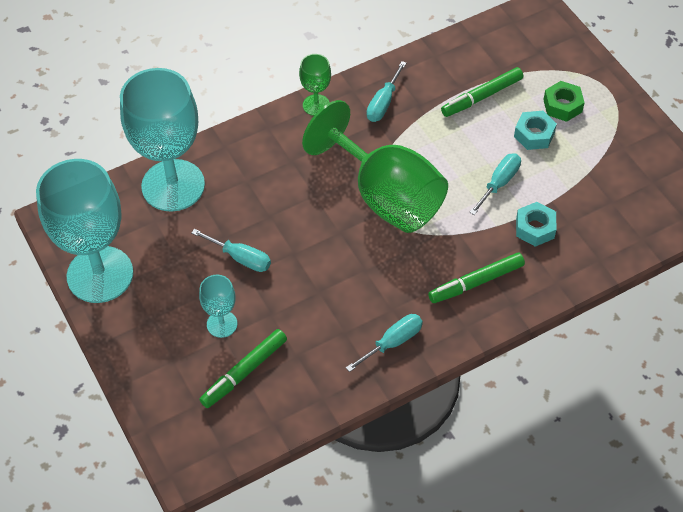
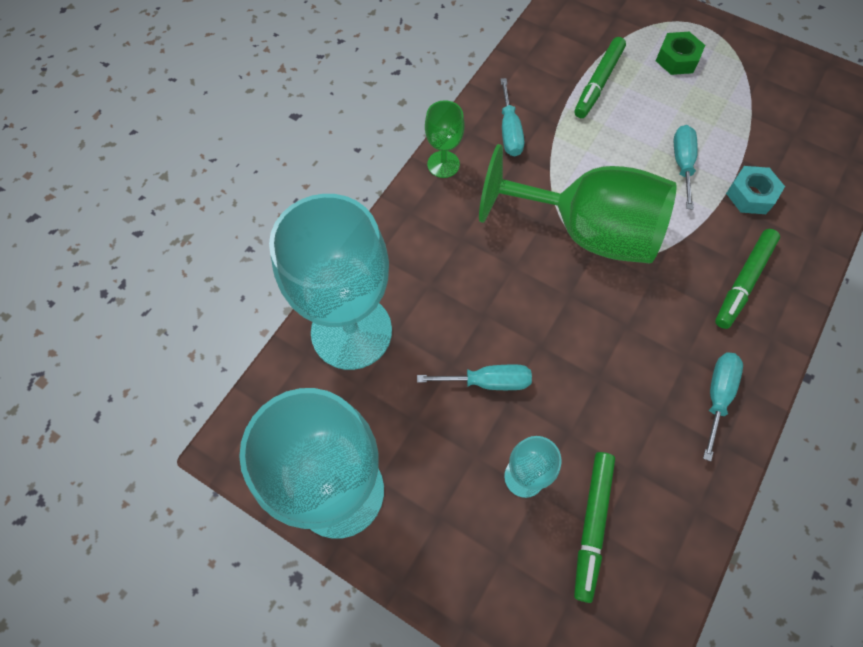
camera: 30 degrees left, 10 degrees up
turquoise nut [514,111,557,150] -> none

